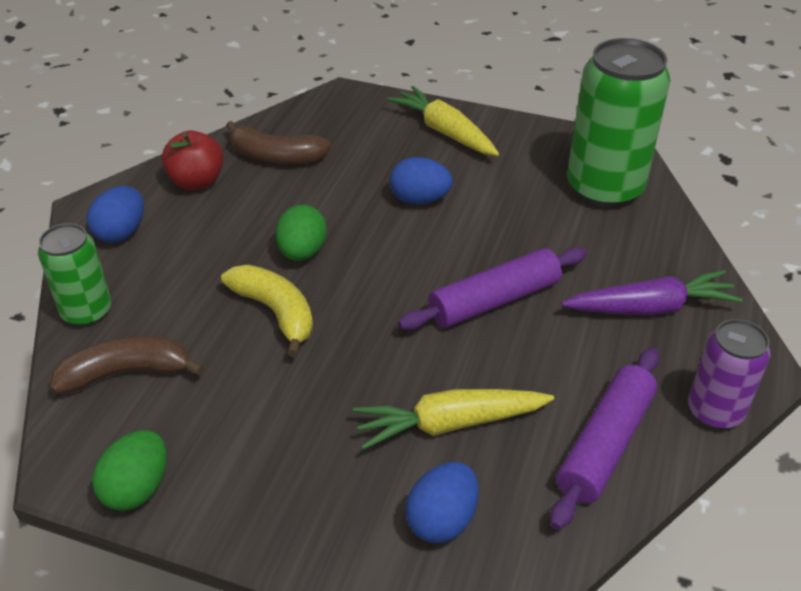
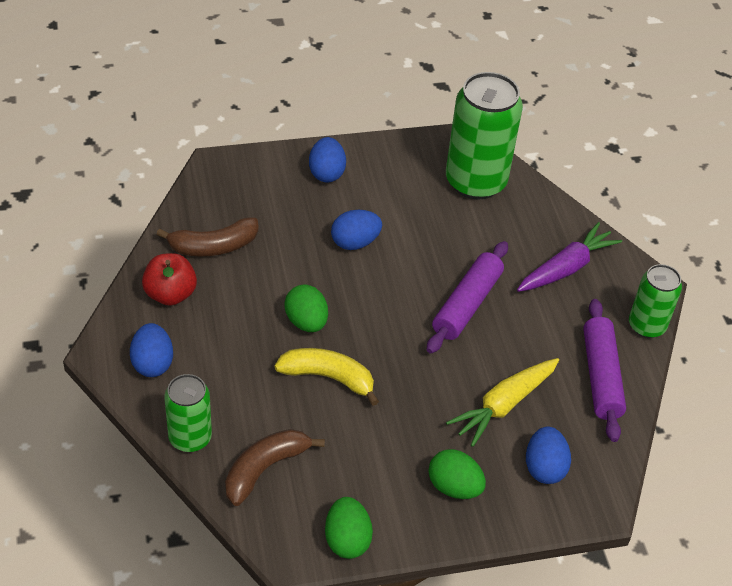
camera: 35 degrees left, 5 degrees up
yellow carrot [387,86,499,156] -> blue egg [309,137,346,183]
purple can [688,319,771,429] -> green can [629,264,682,338]
none -> green egg [429,449,486,499]

